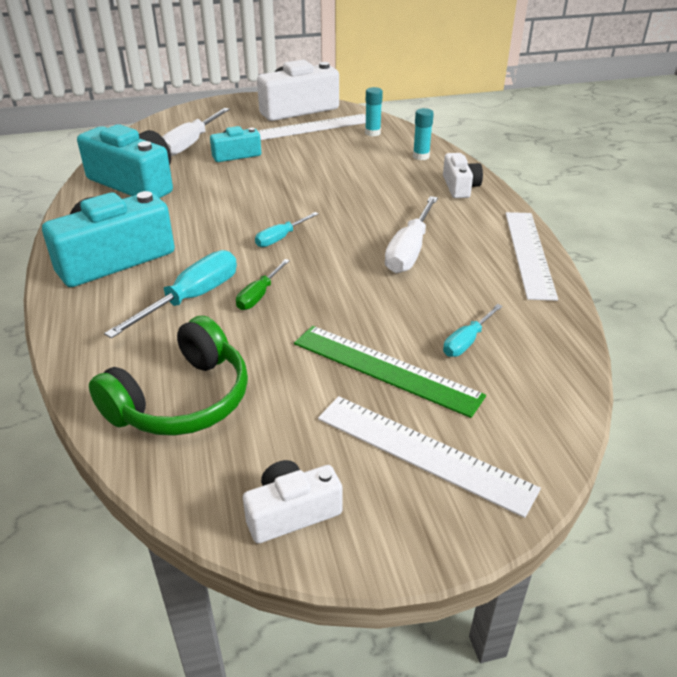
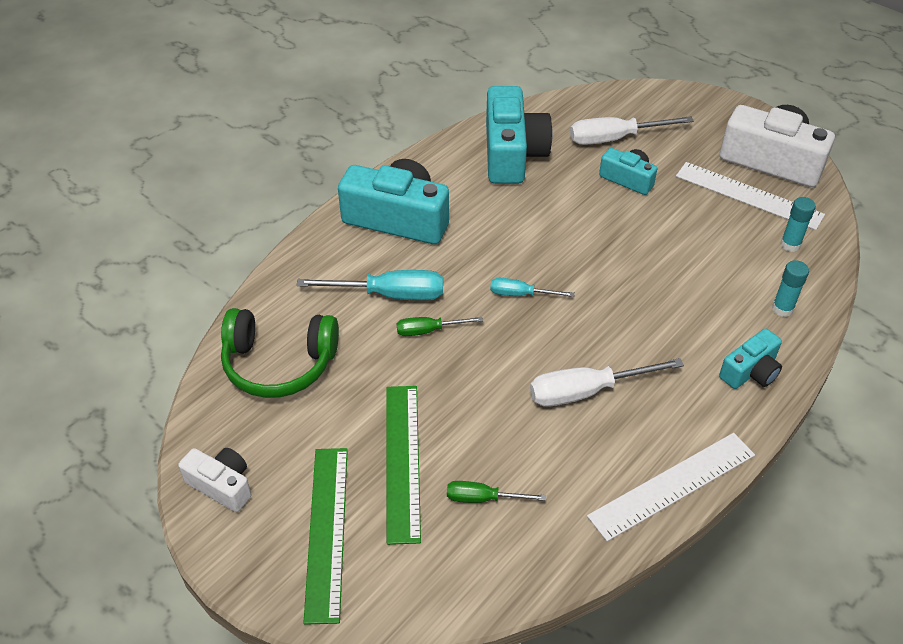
camera: 55 degrees right, 10 degrees up
white ruler [318,396,541,518] -> green ruler [303,448,348,625]
white camera [443,153,483,198] -> turquoise camera [719,328,782,389]
turquoise screwdriver [443,304,503,357] -> green screwdriver [447,481,546,503]

